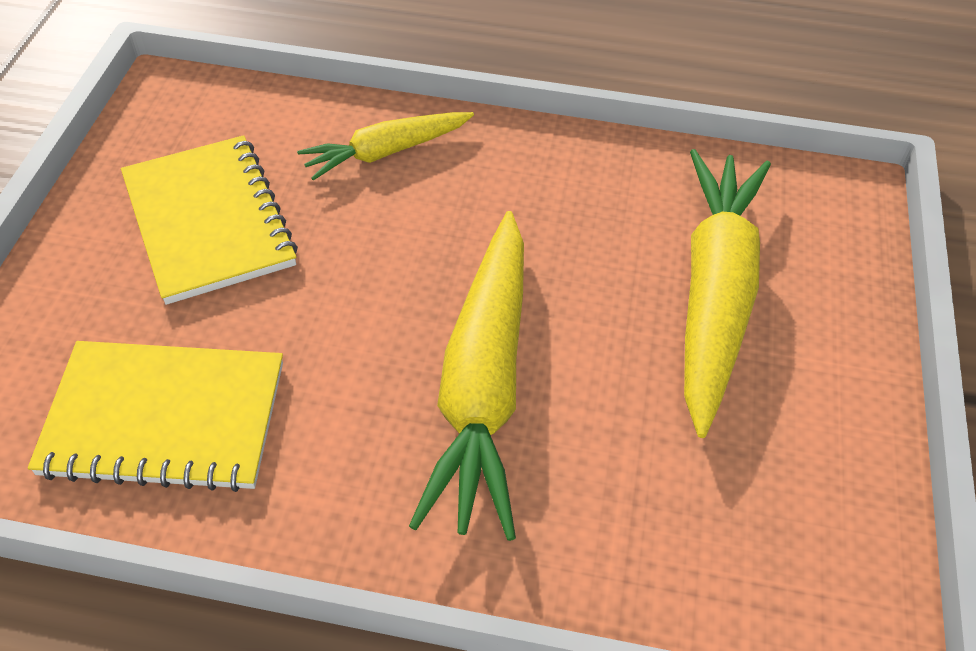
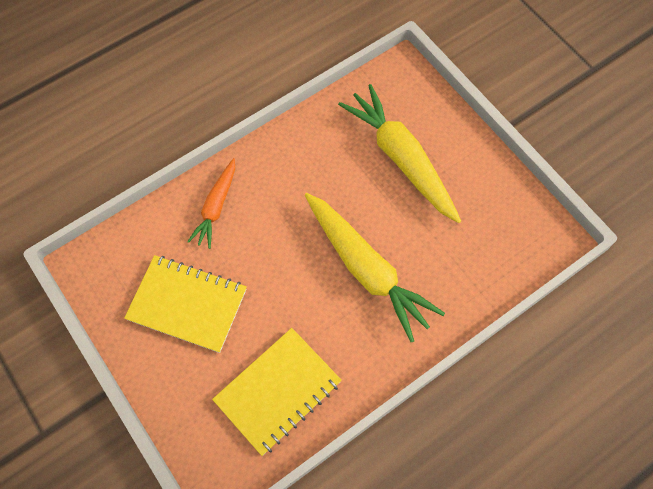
camera: 45 degrees left, 15 degrees up
yellow carrot [297,112,474,181] -> orange carrot [187,158,235,249]

